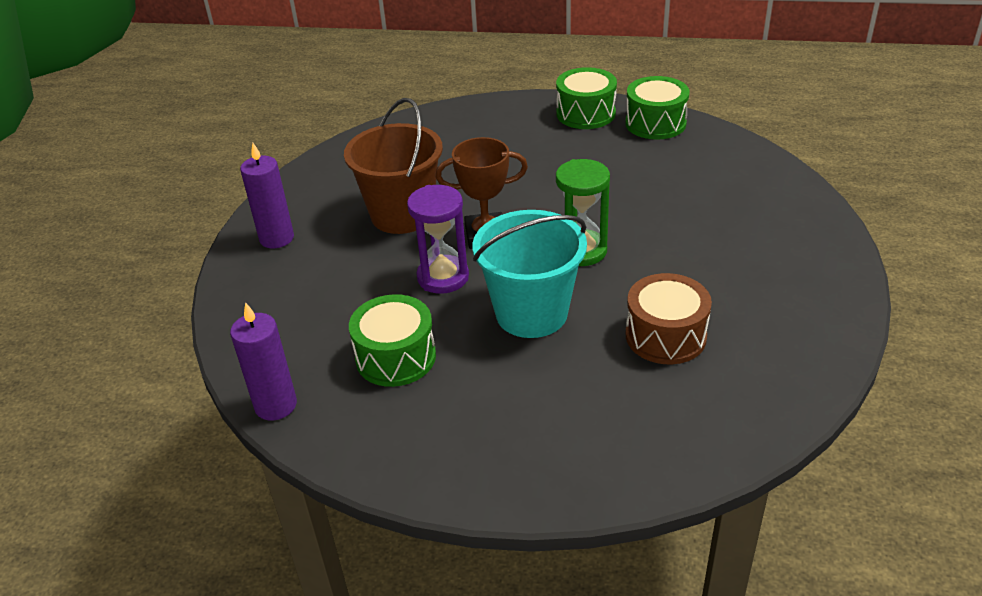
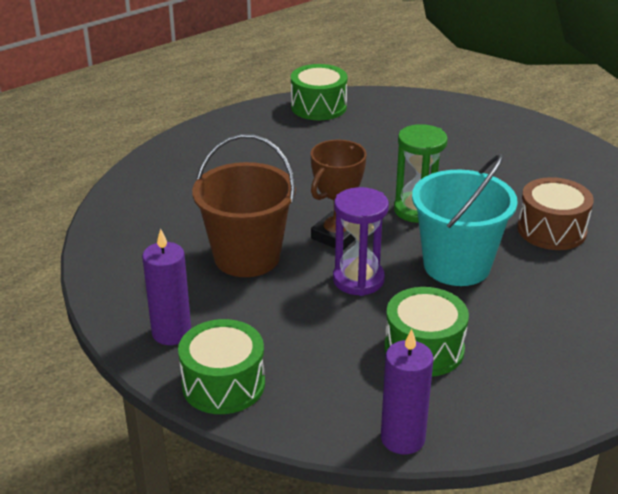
camera: 50 degrees left, 5 degrees down
green drum [556,67,617,129] -> green drum moved to [178,319,265,414]

